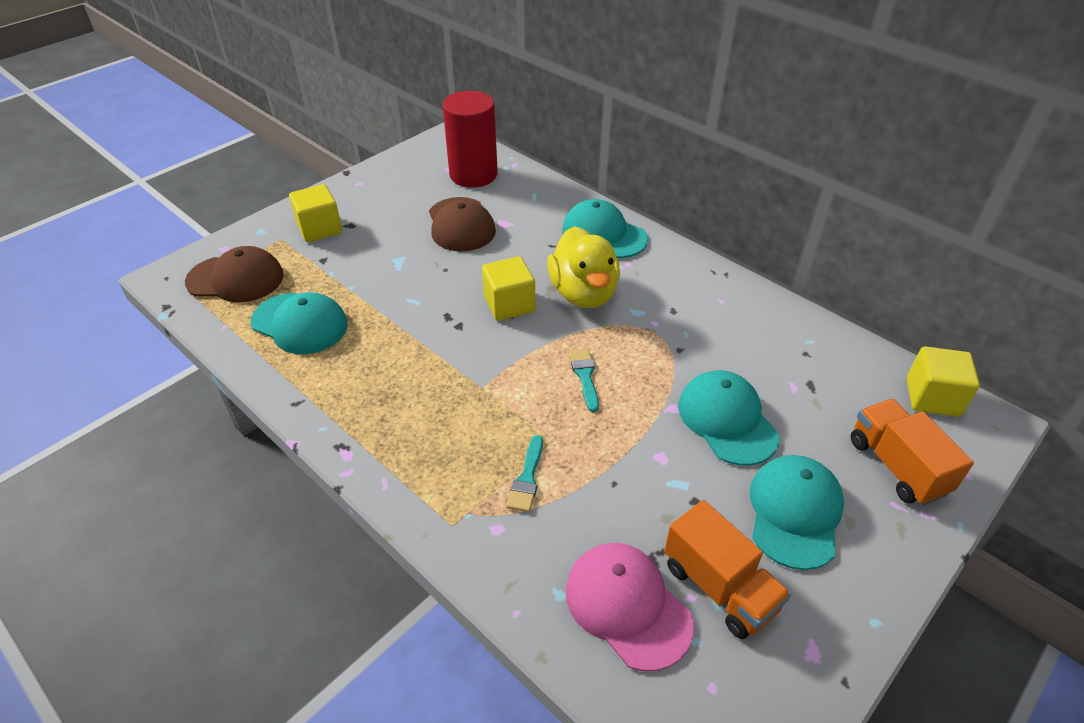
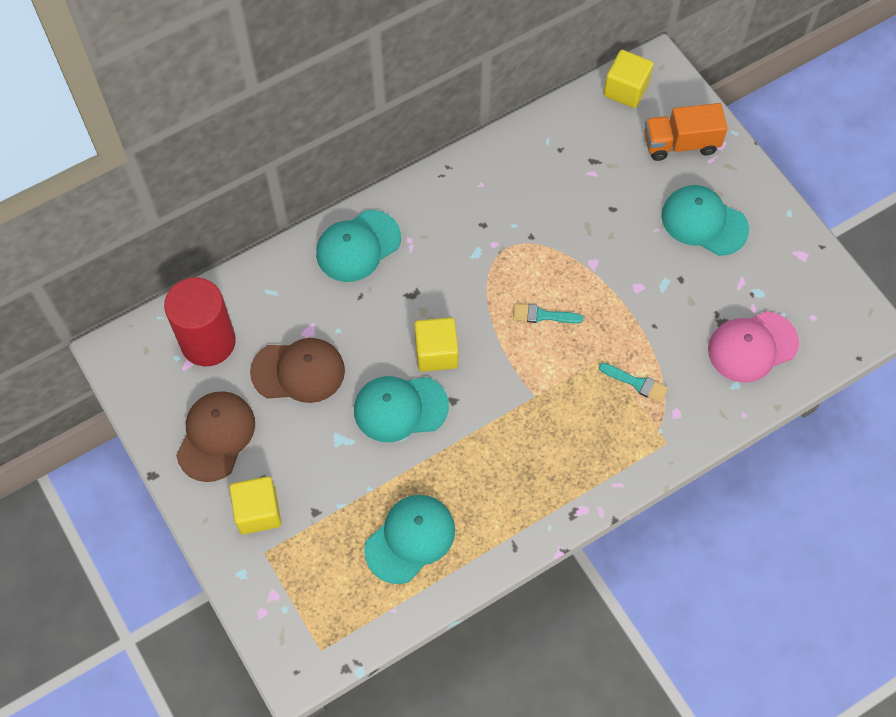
camera: 75 degrees left, 20 degrees up
brown cap [185,246,284,302] -> brown cap moved to [176,391,255,482]
yellow duck [547,226,620,308] -> none
orange truck [664,500,791,639] -> none
turquoise cap [678,370,779,466] -> turquoise cap moved to [354,376,449,442]

